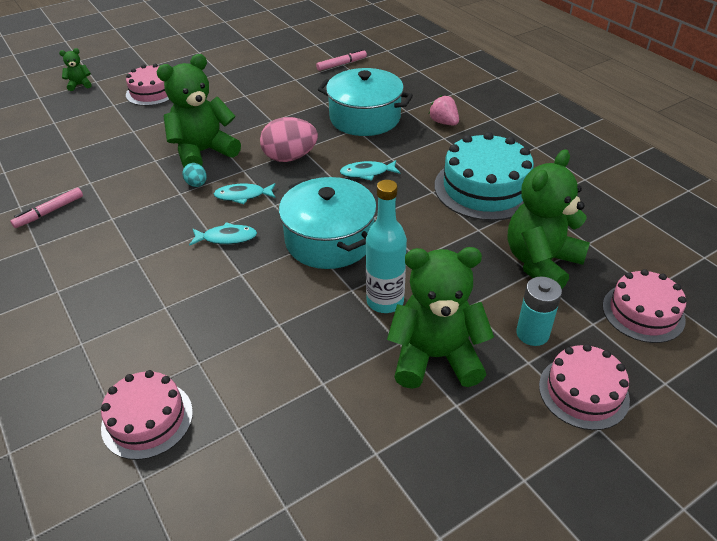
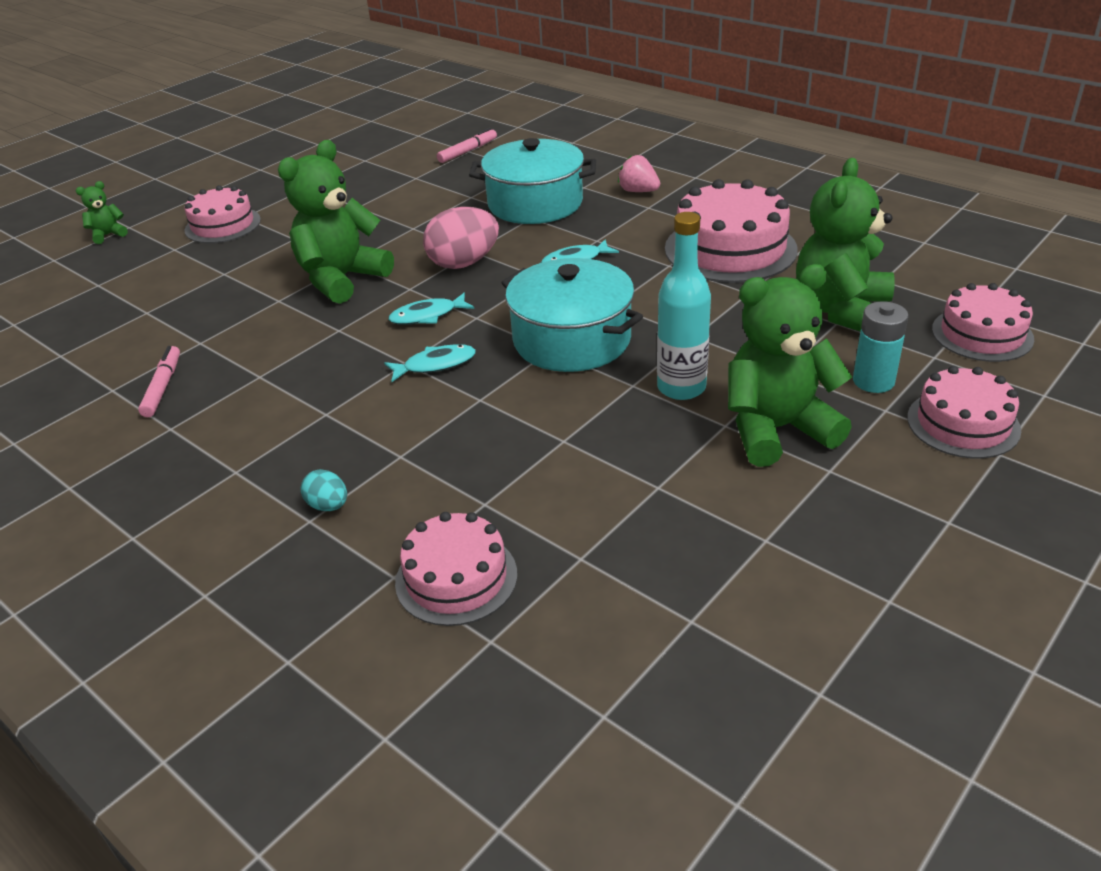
camera: 15 degrees left, 5 degrees down
pink marker [10,188,83,228] -> pink marker turned 150 degrees clockwise [138,346,180,417]
turquoise egg [182,163,207,187] -> turquoise egg moved to [301,469,347,511]
turquoise cake [435,132,534,221] -> pink cake [665,179,798,283]

